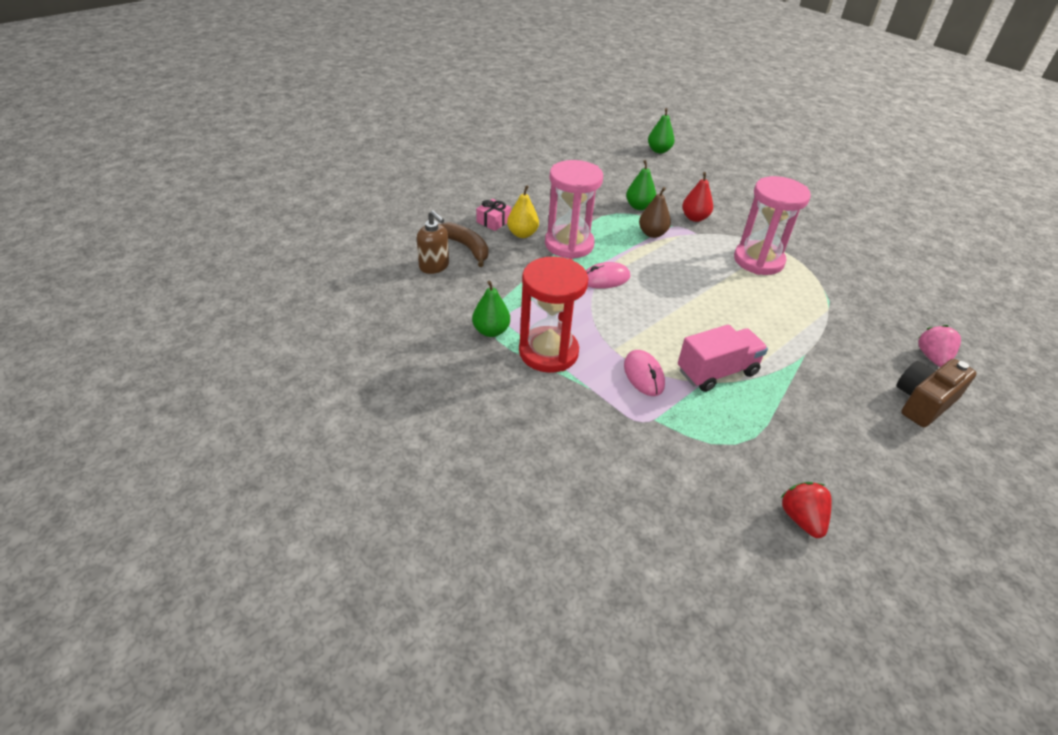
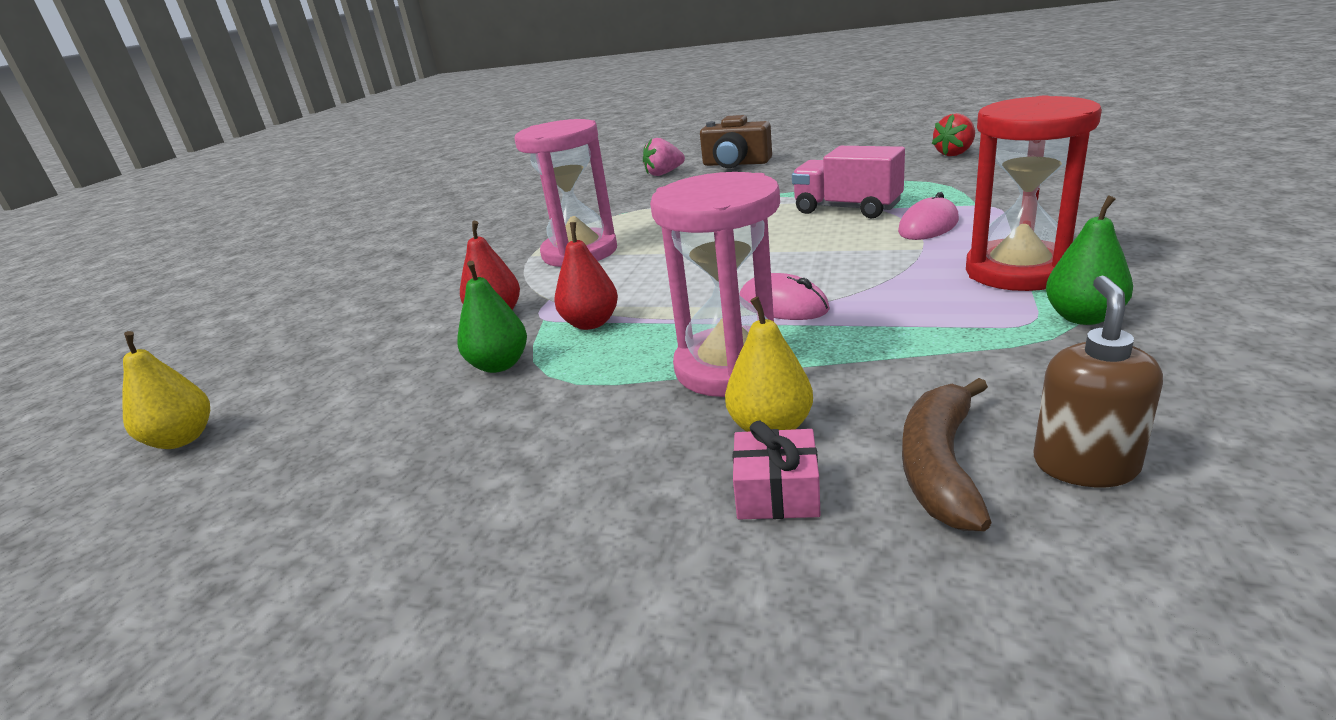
camera: 115 degrees left, 15 degrees down
brown pear [639,187,671,238] -> red pear [554,222,618,330]
green pear [648,108,675,153] -> yellow pear [122,331,210,449]

